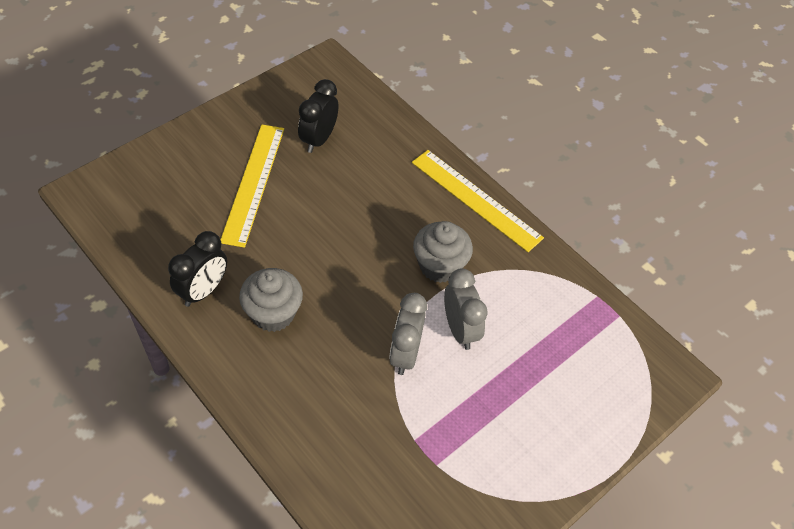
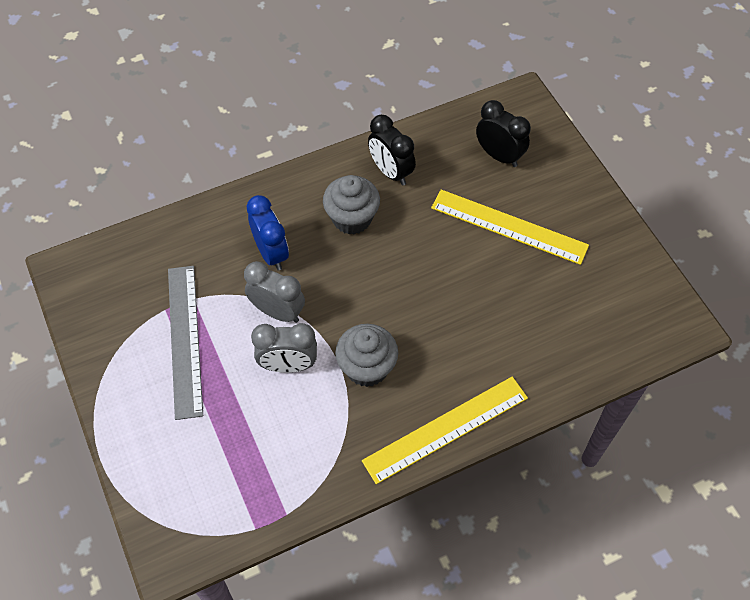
camera: 110 degrees right, 5 degrees up
black clock [298,79,339,153] -> black clock moved to [476,100,531,167]
none -> grey ruler [168,266,203,420]
none -> blue clock [247,195,289,270]

